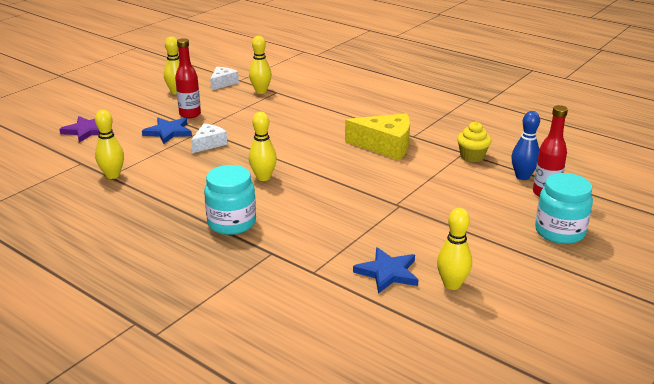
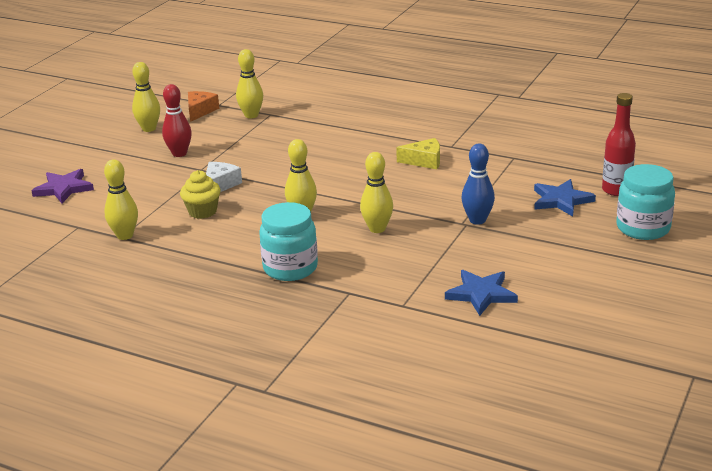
camera: 10 degrees left, 0 degrees up
blue star [142,118,192,144] -> blue star moved to [534,179,596,217]
red bottle [175,38,201,118] -> red bowling pin [162,84,192,157]
white cheese [210,67,239,91] -> orange cheese [188,91,219,122]
yellow cheese [345,113,410,160] -> yellow cheese [396,138,440,169], size x0.58
yellow bowling pin [437,208,472,290] -> yellow bowling pin moved to [360,152,393,233]
yellow cupcake [457,122,491,162] -> yellow cupcake moved to [180,170,221,219]
blue bowling pin [511,111,540,180] -> blue bowling pin moved to [462,144,495,225]

